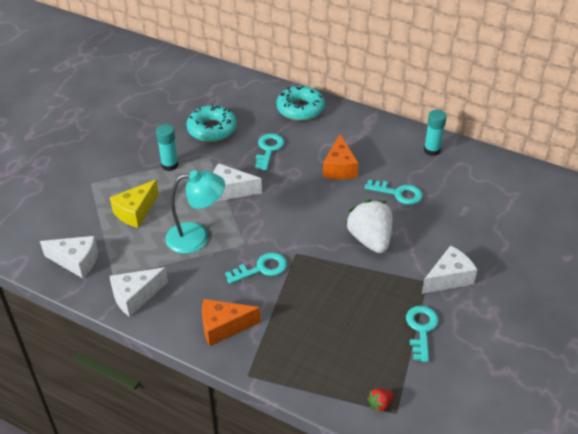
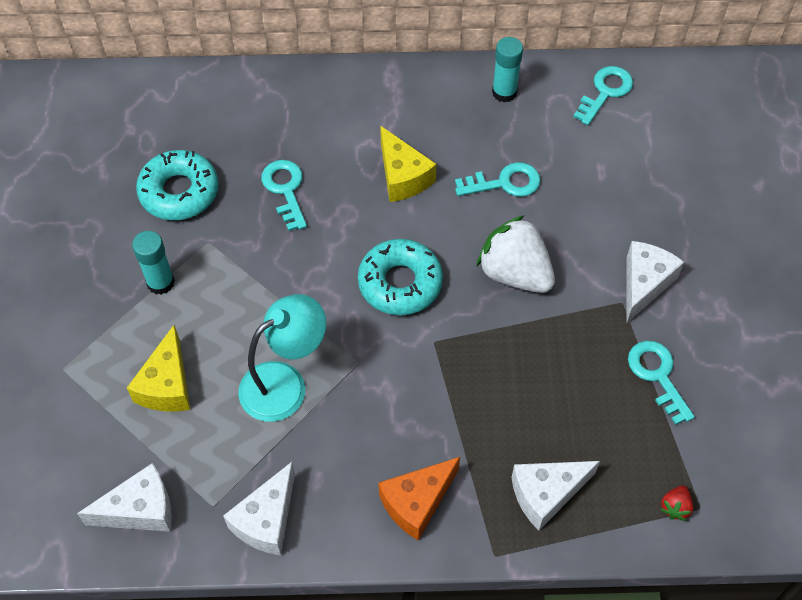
camera: 30 degrees left, 15 degrees up
white cheese [213,163,262,201] -> white cheese moved to [511,461,600,530]
turquoise key [225,252,287,284] -> turquoise key moved to [573,66,633,125]
turquoise donut [276,86,325,121] -> turquoise donut moved to [358,239,443,315]
orange cheese [323,134,358,179] -> yellow cheese [380,126,437,202]

